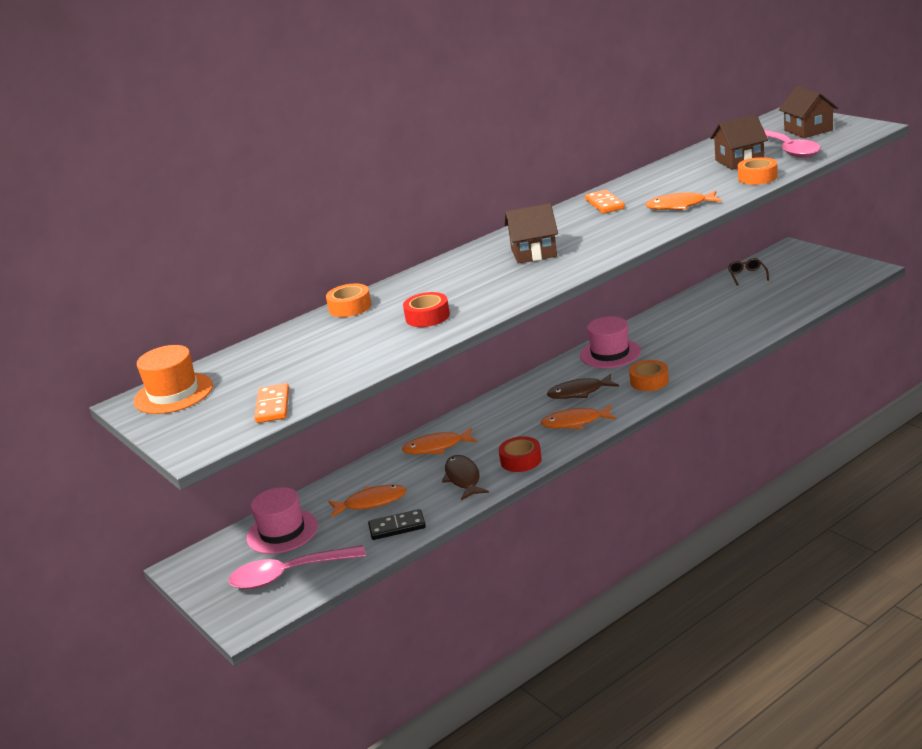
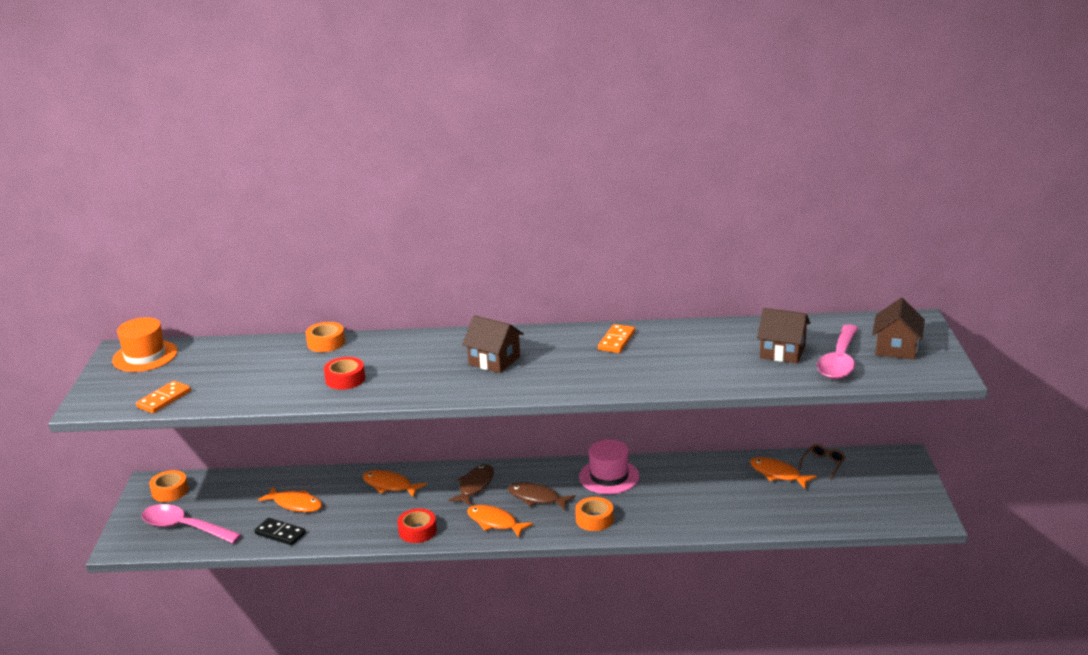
camera: 35 degrees right, 0 degrees up
pink hat [247,487,318,554] -> none
brown fish [442,455,489,500] -> brown fish moved to [449,464,494,505]
orange fish [645,191,722,210] -> orange fish moved to [750,457,817,488]
orange tape [738,157,778,185] -> orange tape moved to [149,470,188,502]

